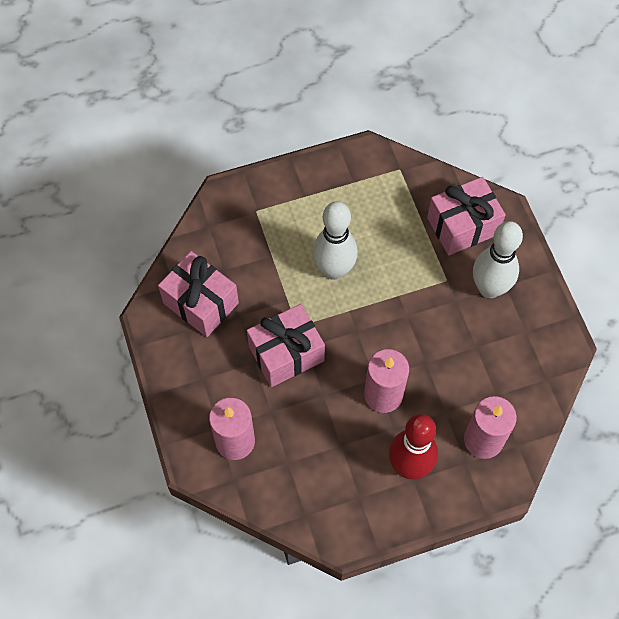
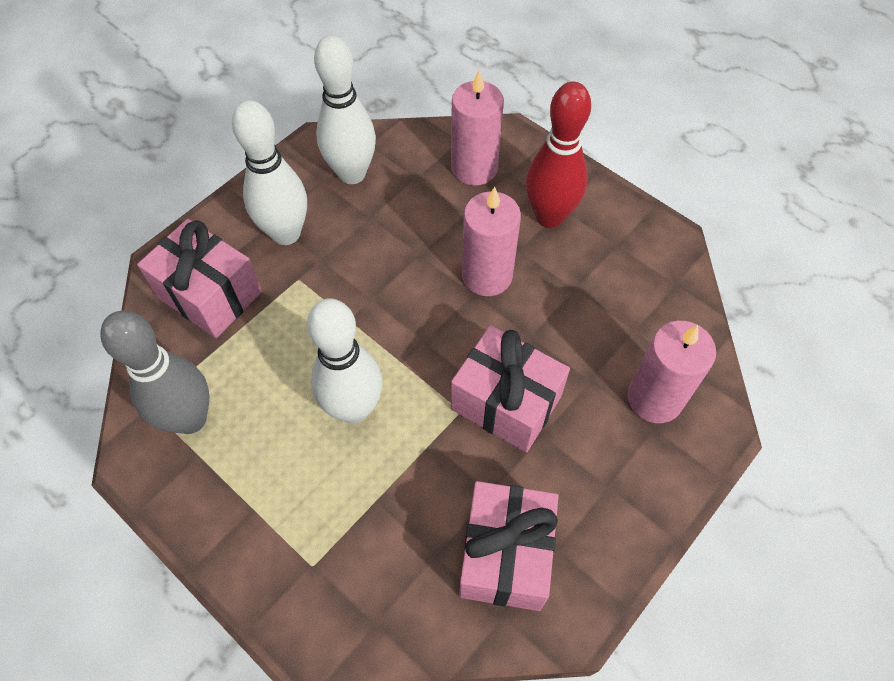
camera: 120 degrees left, 5 degrees down
none -> grey bowling pin [100,311,210,434]
none -> white bowling pin [314,35,376,184]

